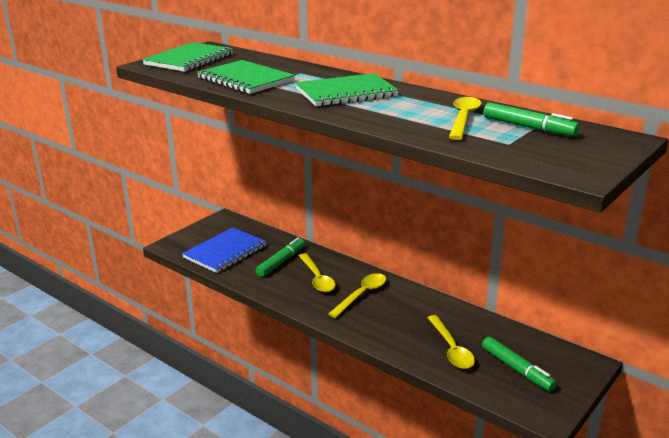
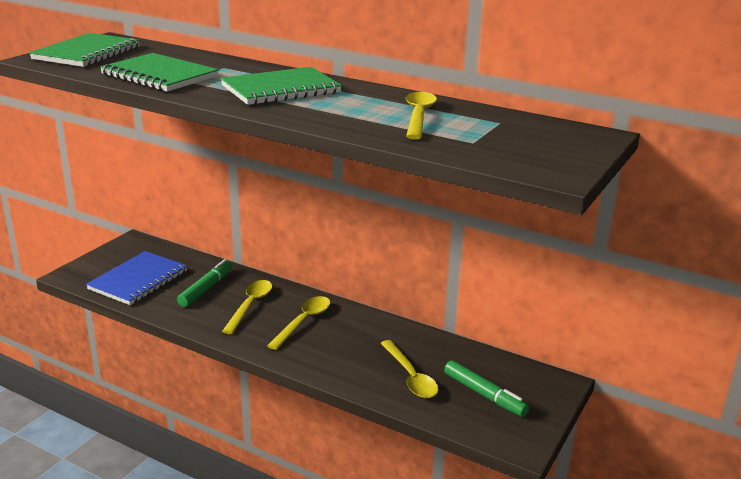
camera: 10 degrees left, 0 degrees up
yellow spoon [299,253,336,292] -> yellow spoon turned 135 degrees counterclockwise [222,280,272,334]
green marker [483,102,580,137] -> none

